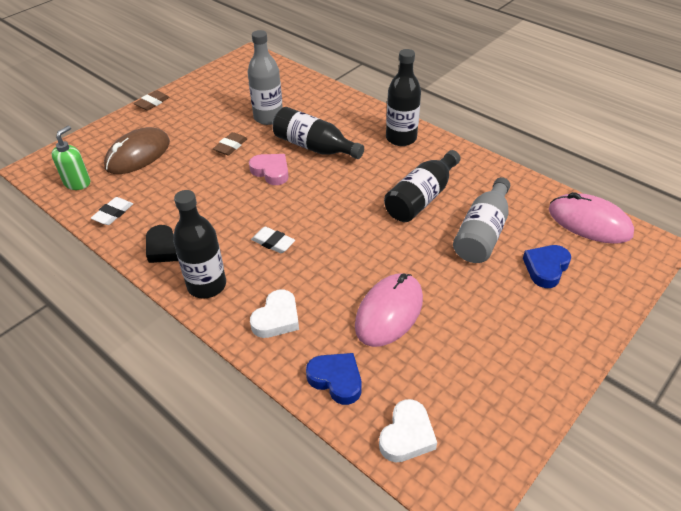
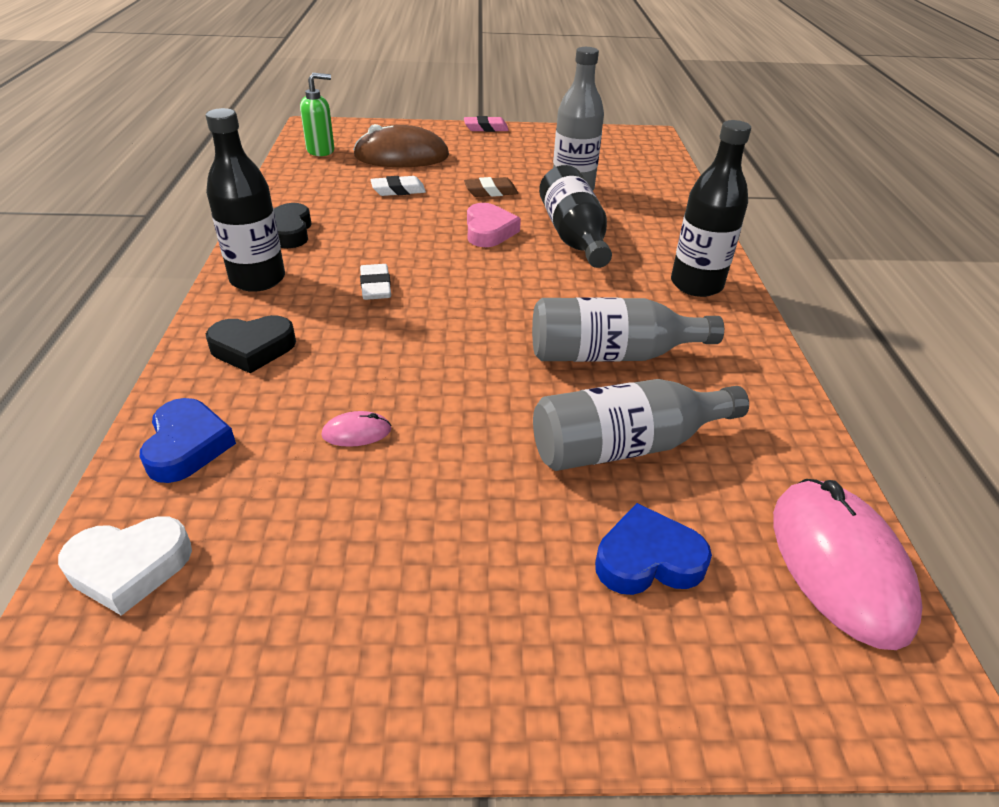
camera: 45 degrees right, 5 degrees down
white eraser [91,197,133,225] -> white eraser moved to [370,176,426,196]
brown eraser [134,90,170,111] -> pink eraser [464,116,509,132]
white heart [250,289,299,338] -> black heart [206,315,296,373]
pink mouse [355,273,423,347] -> pink mouse [322,411,391,447], size x0.42
black bottle [384,150,461,222] -> grey bottle [532,297,724,362]

